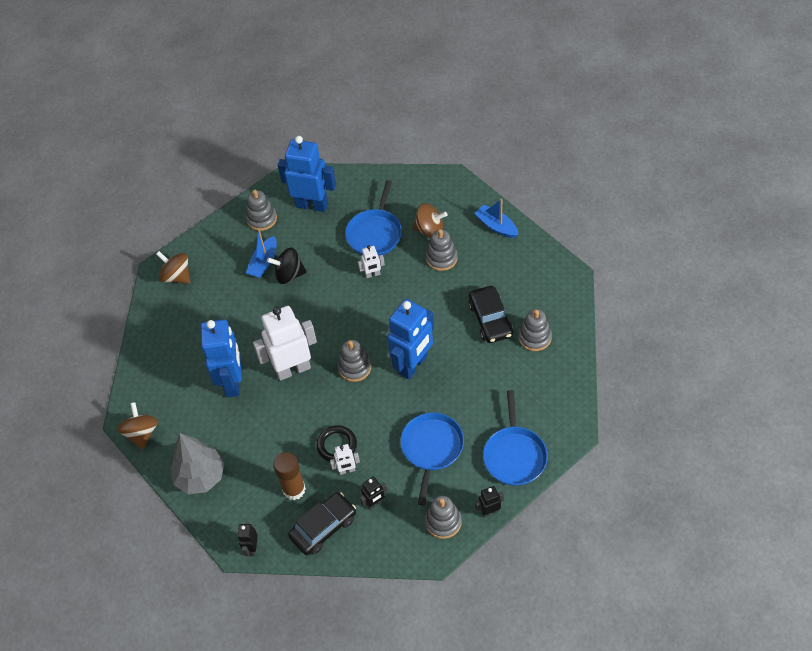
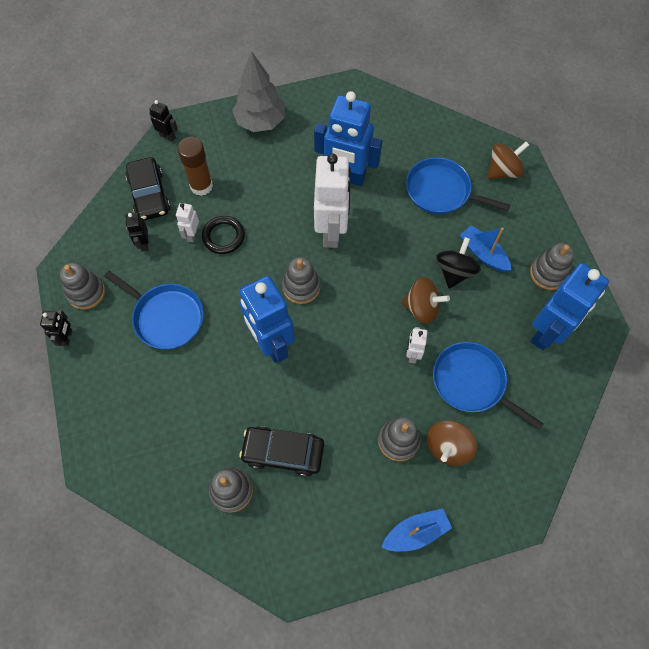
camera: 110 degrees right, 10 degrees up
brown spinning top [117,402,158,449] -> brown spinning top moved to [401,277,450,324]
blue pan [483,390,548,486] -> blue pan moved to [406,157,511,214]

